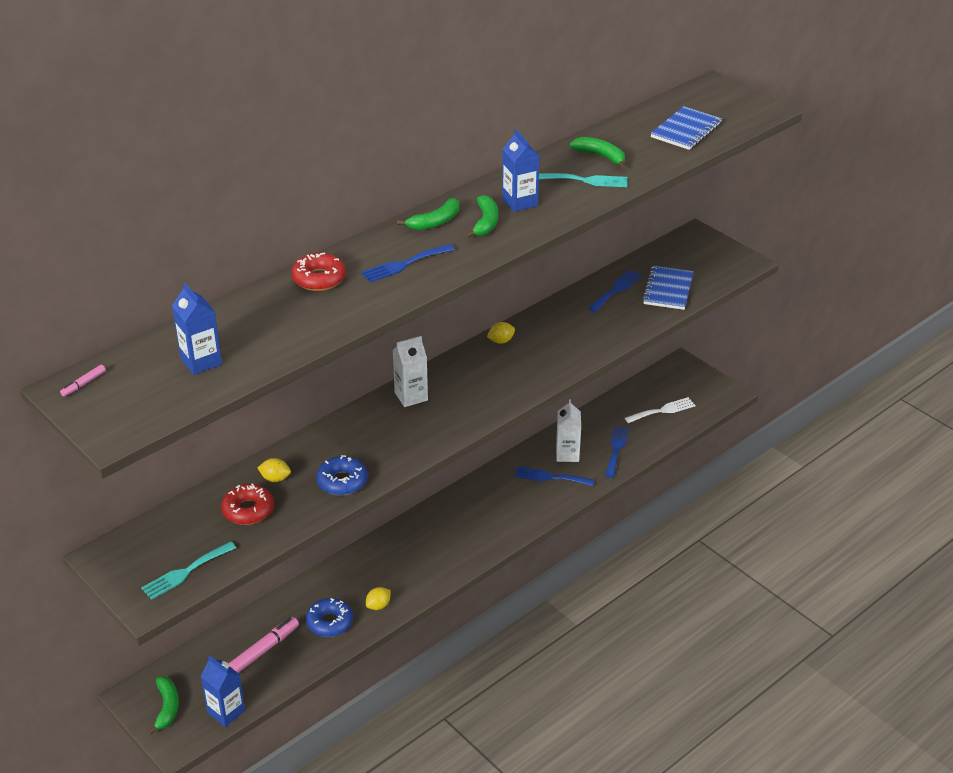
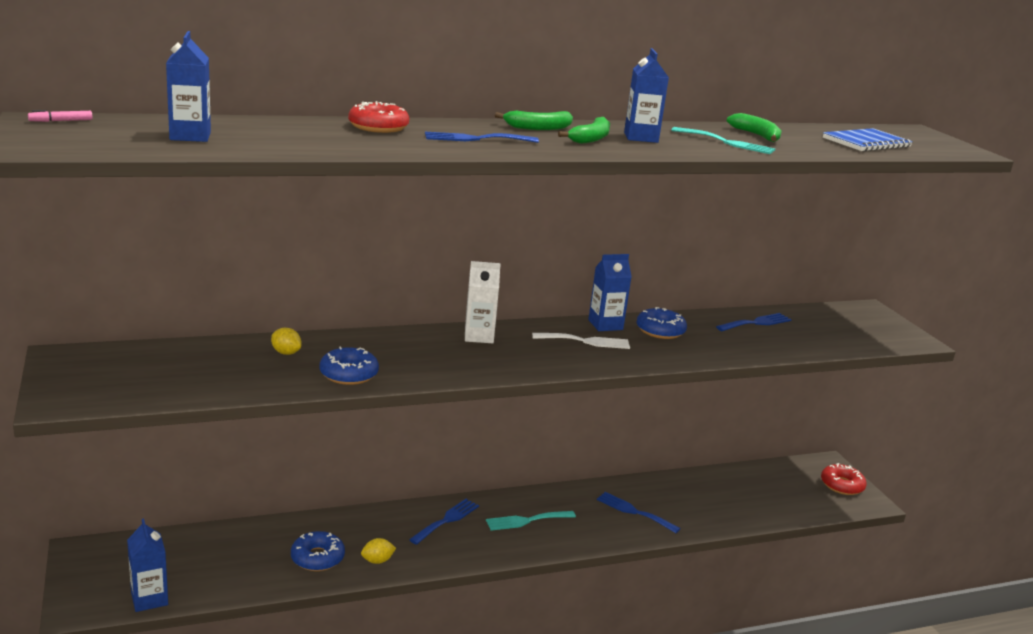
camera: 20 degrees right, 15 degrees down
turquoise fork [141,541,236,600] -> turquoise fork moved to [486,511,576,531]
green banana [148,677,179,735] -> none
red donut [221,483,274,525] -> red donut moved to [821,463,867,495]
pink marker [229,617,299,673] -> none
yellow lemon [487,322,515,344] -> blue carton [588,254,632,331]
white carton [556,399,581,462] -> none
blue fork [605,426,629,478] -> blue fork moved to [409,499,479,545]
white fork [625,397,695,423] -> white fork moved to [532,333,630,349]
blue notebook [642,266,693,310] -> none
none -> blue donut [636,307,687,339]

